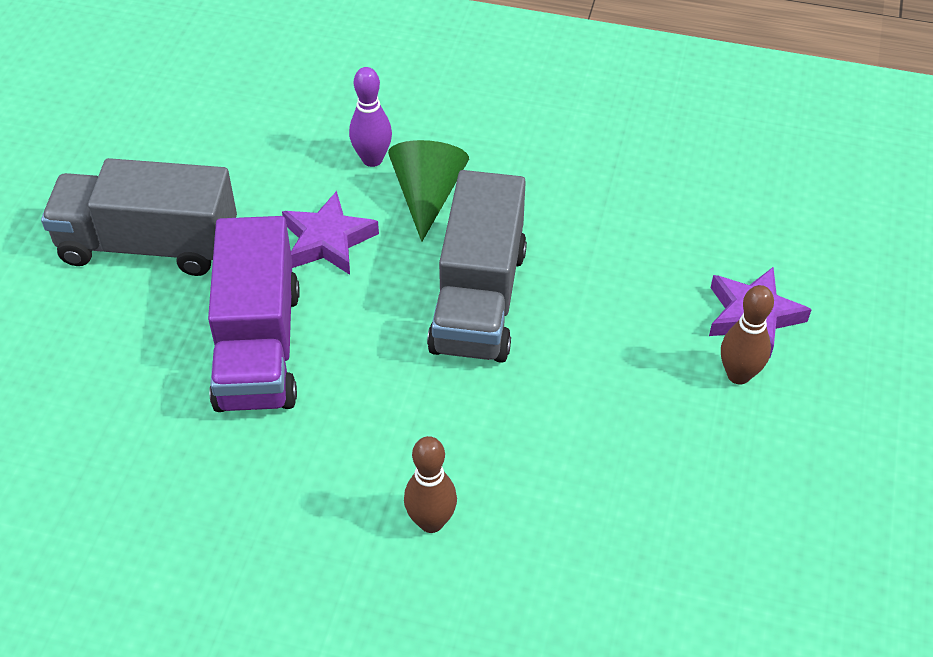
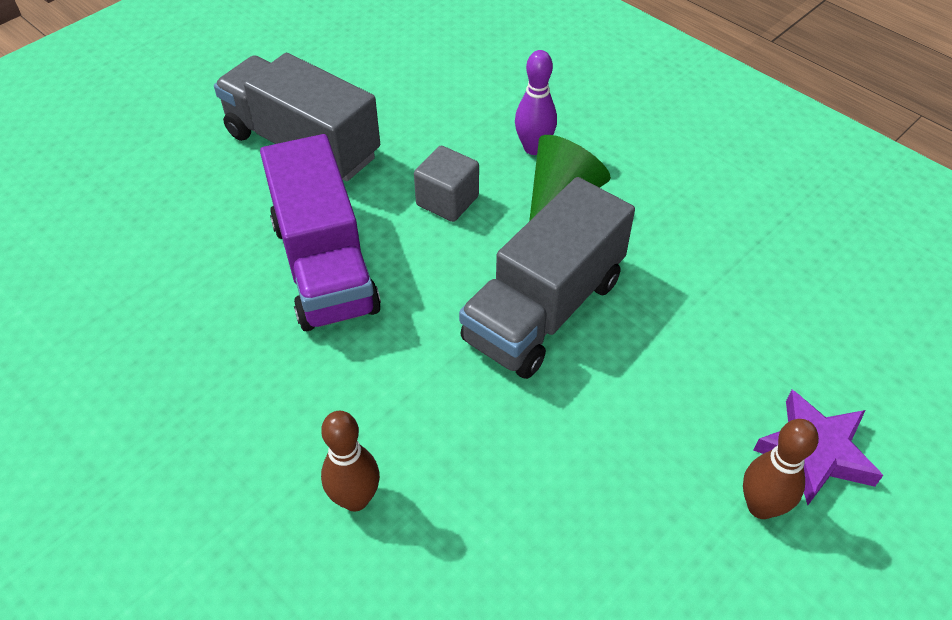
camera: 30 degrees right, 0 degrees up
purple truck [208,216,300,412] -> purple truck turned 45 degrees counterclockwise [260,134,381,331]
purple star [282,191,379,275] -> grey cube [414,146,479,222]

